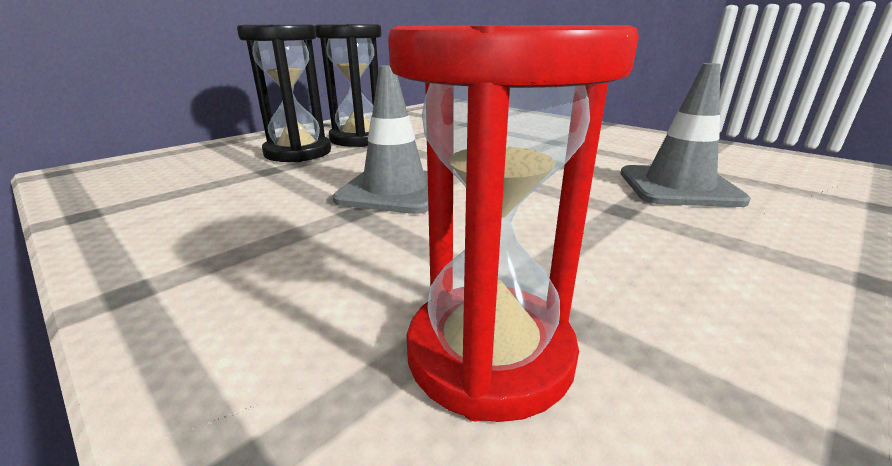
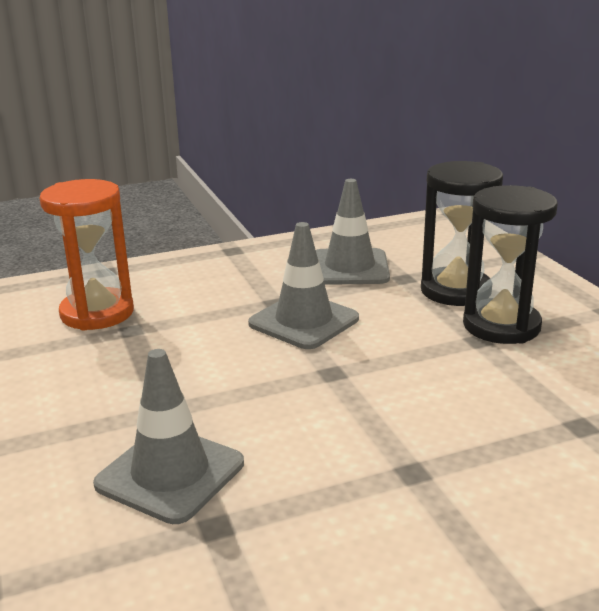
camera: 115 degrees right, 0 degrees up
red hourglass [388,25,639,422] -> orange hourglass [40,179,134,330]
none -> grey traffic cone [316,179,390,285]

